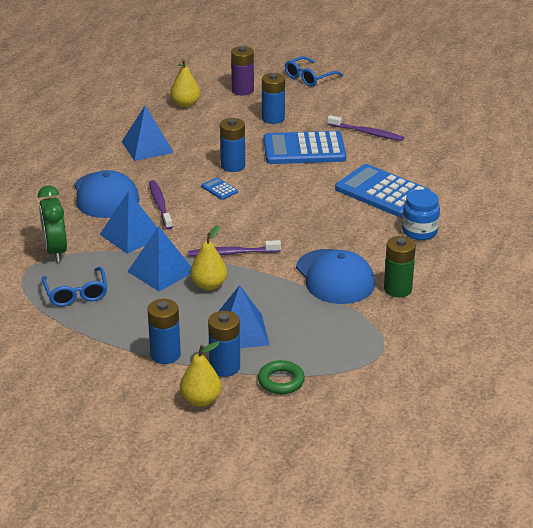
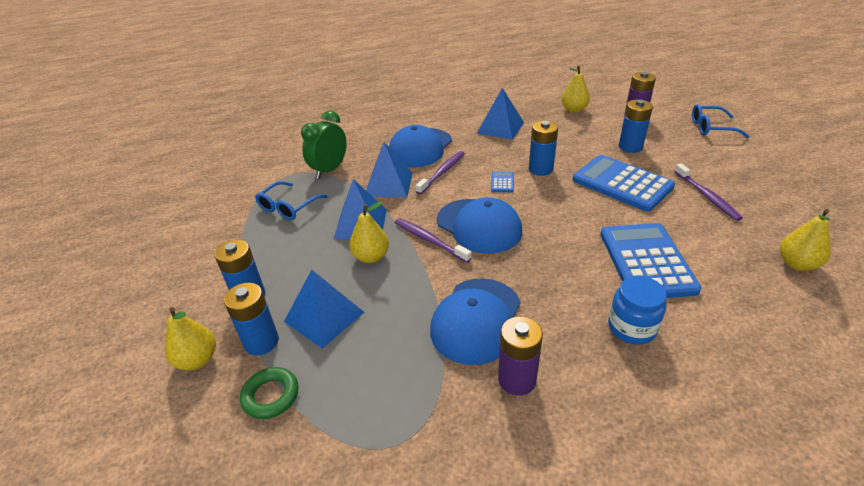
camera: 50 degrees right, 5 degrees up
green battery [384,236,416,297] -> purple battery [498,316,543,396]
none -> blue cap [437,197,522,254]
none -> yellow pear [780,209,831,271]

